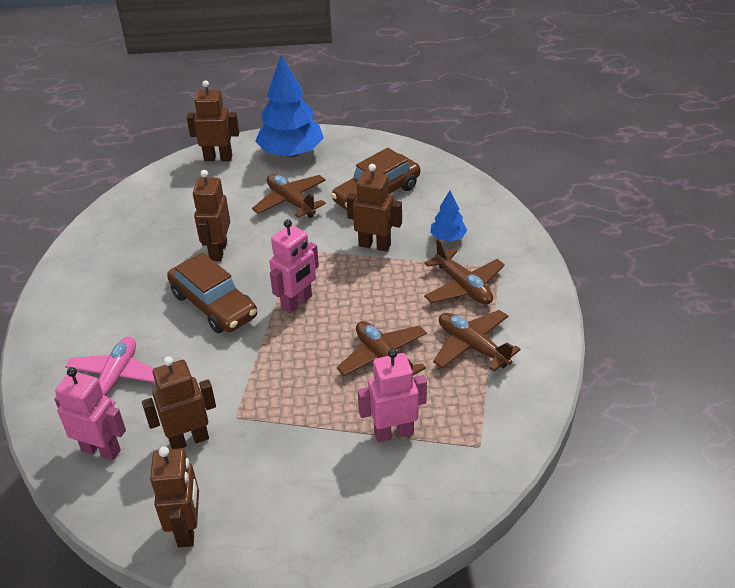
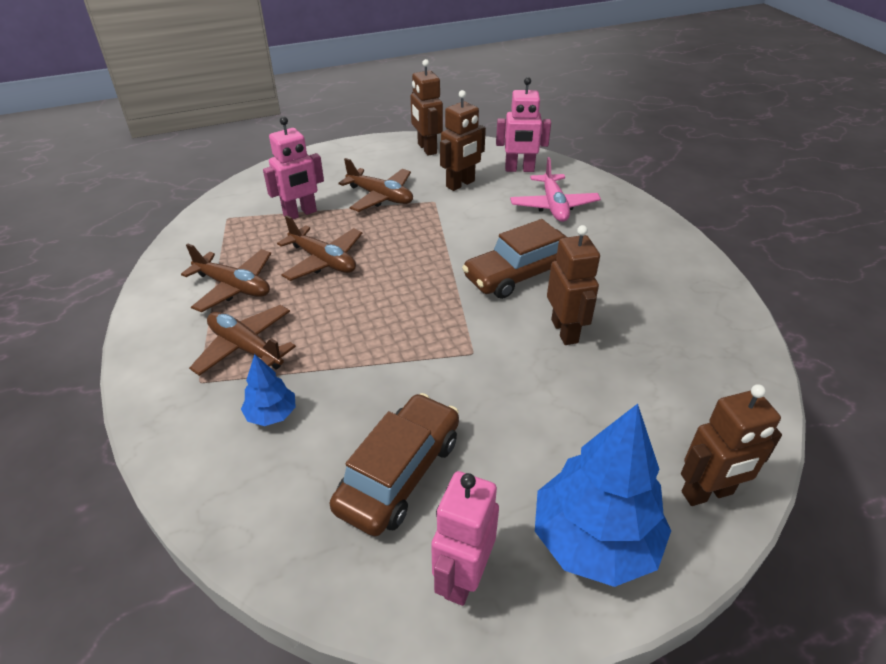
camera: 160 degrees right, 0 degrees up
brown car [167,252,257,333] -> brown car turned 60 degrees counterclockwise [462,219,567,299]
brown plane [252,174,326,218] -> brown plane moved to [338,158,413,212]
pink robot [269,219,319,313] -> pink robot moved to [431,471,499,606]
brown robot [346,164,402,251] -> none

